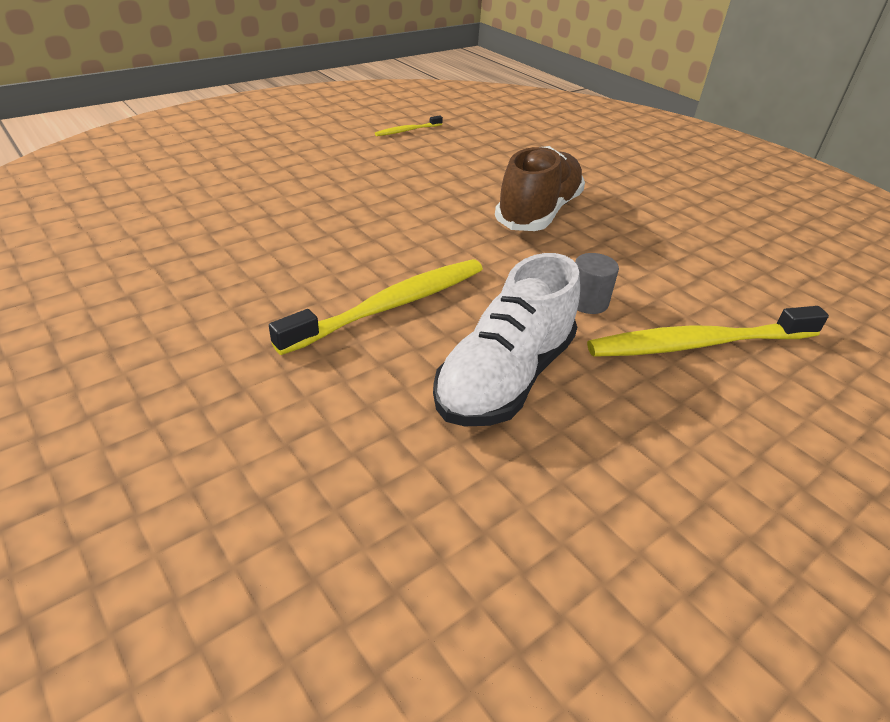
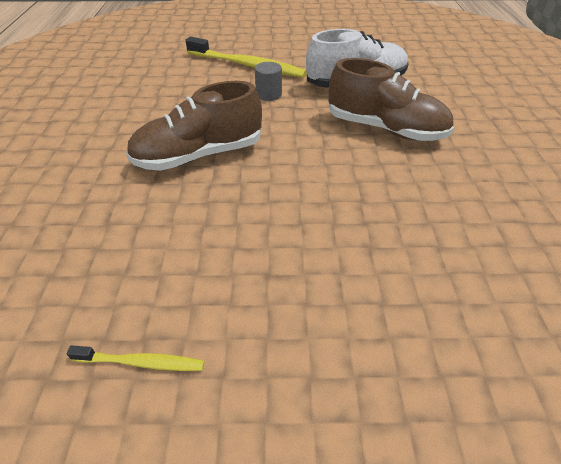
camera: 140 degrees left, 5 degrees up
yellow toothbrush [269,259,483,355] -> brown shoe [329,58,454,141]

